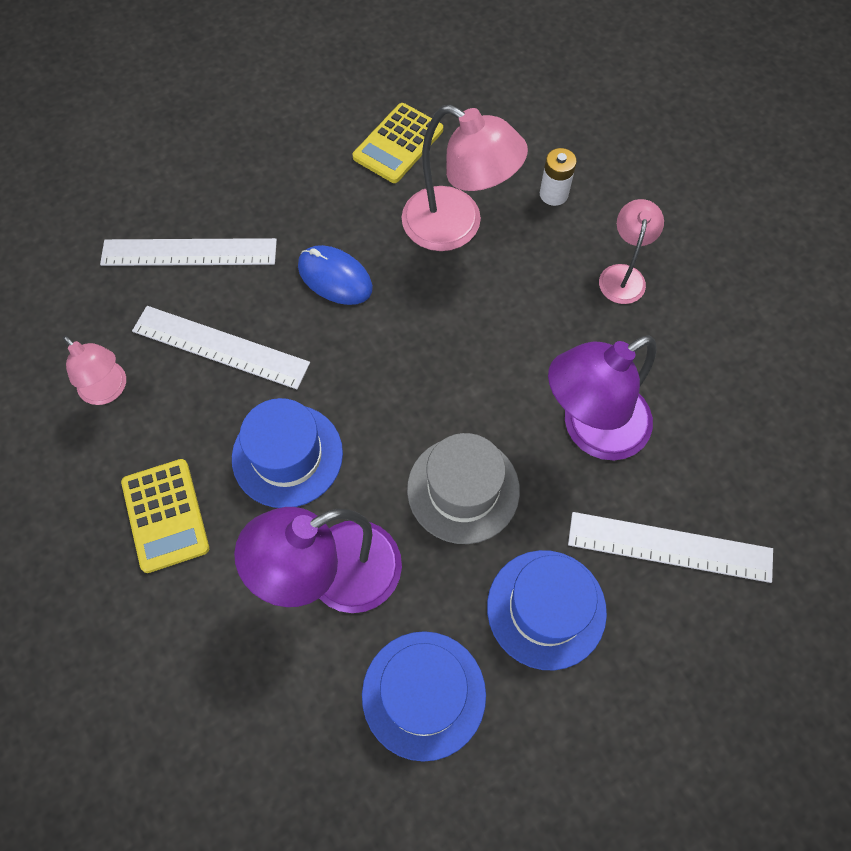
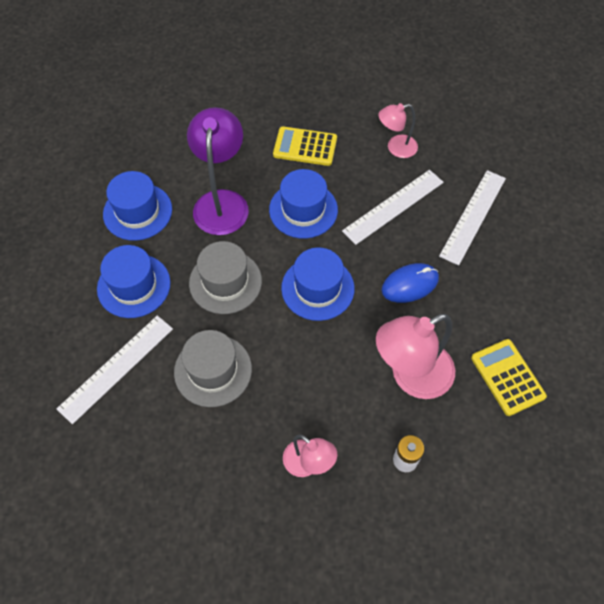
camera: 120 degrees right, 5 degrees down
purple lamp [548,335,657,460] -> grey hat [174,330,252,407]
none -> blue hat [281,248,355,321]

